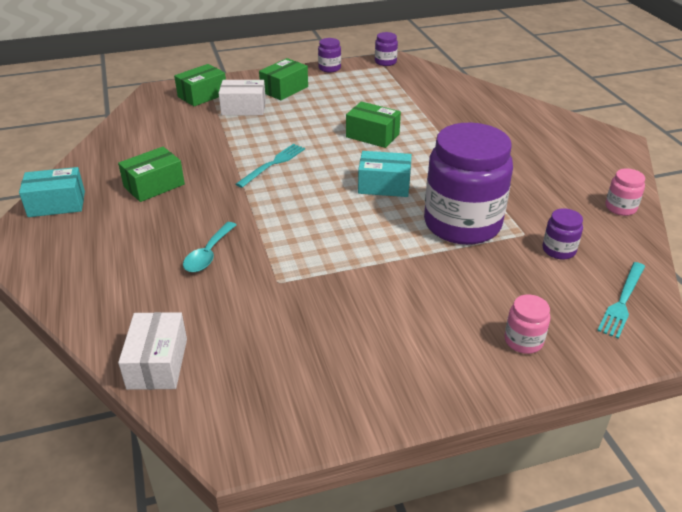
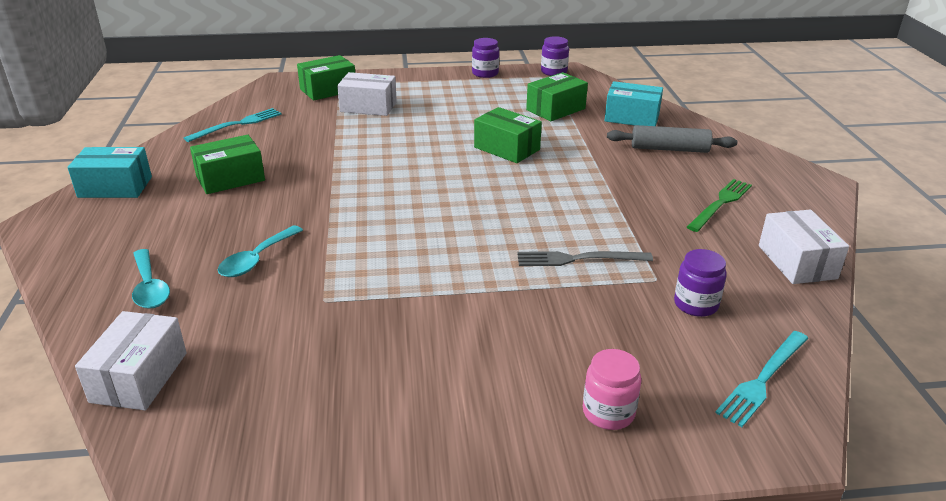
camera: 10 degrees right, 5 degrees down
turquoise fork [236,144,305,188] -> turquoise fork moved to [184,108,282,142]
green box [259,58,308,100] -> green box moved to [526,72,588,121]
turquoise box [358,151,412,197] -> turquoise box moved to [604,81,663,126]
purple jar [424,123,513,245] -> grey fork [517,251,653,266]
pink jar [605,168,645,216] -> white box [759,209,849,284]
none -> turquoise spoon [132,249,170,309]
none -> grey rolling pin [607,125,737,153]
none -> green fork [687,179,752,232]

